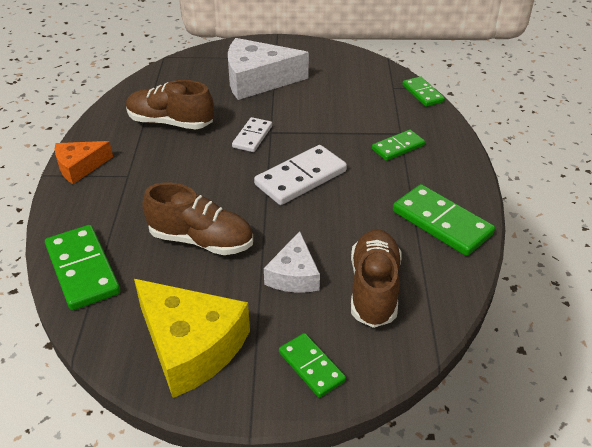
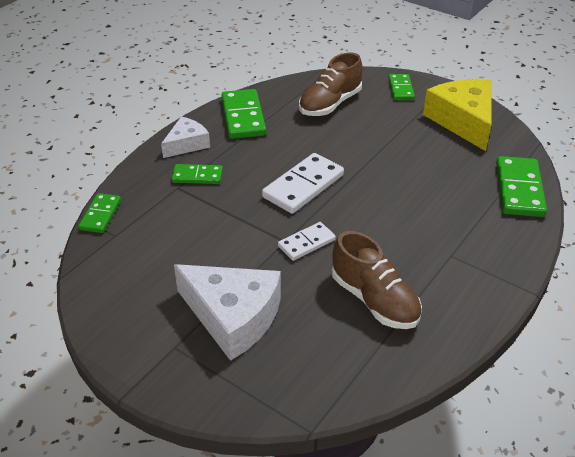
camera: 145 degrees left, 0 degrees up
orange cheese [55,141,113,184] -> none
brown shoe [142,182,253,255] -> none
white domino [254,145,347,205] -> white domino turned 45 degrees counterclockwise [262,153,344,214]
white cheese [264,231,320,293] -> white cheese moved to [161,116,210,158]

